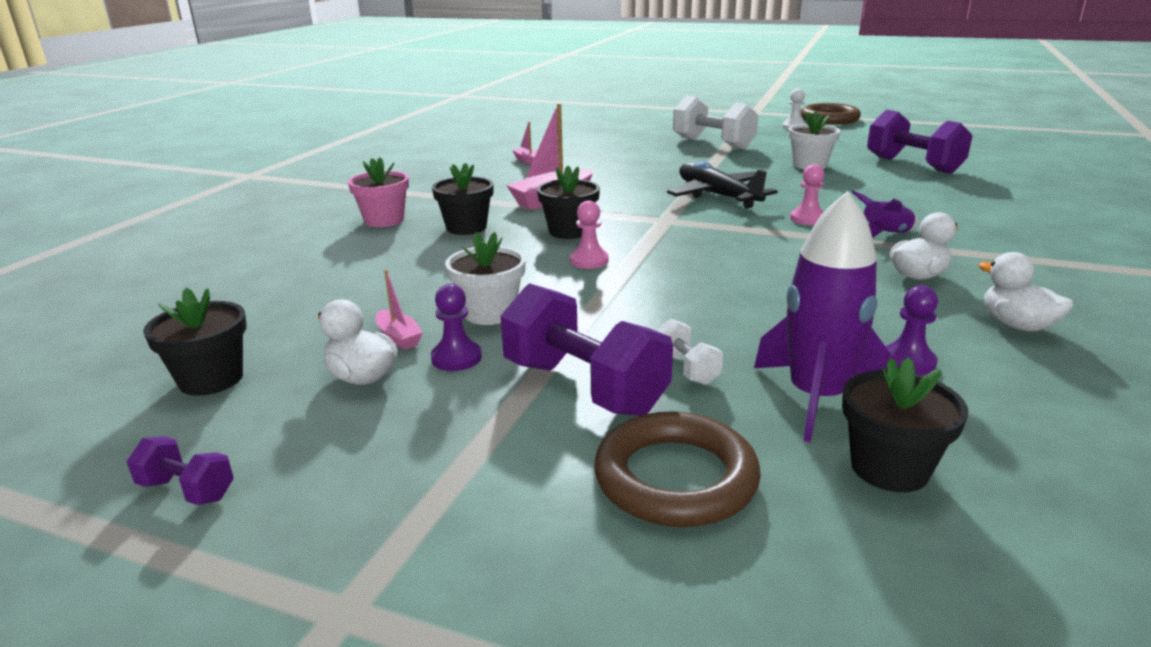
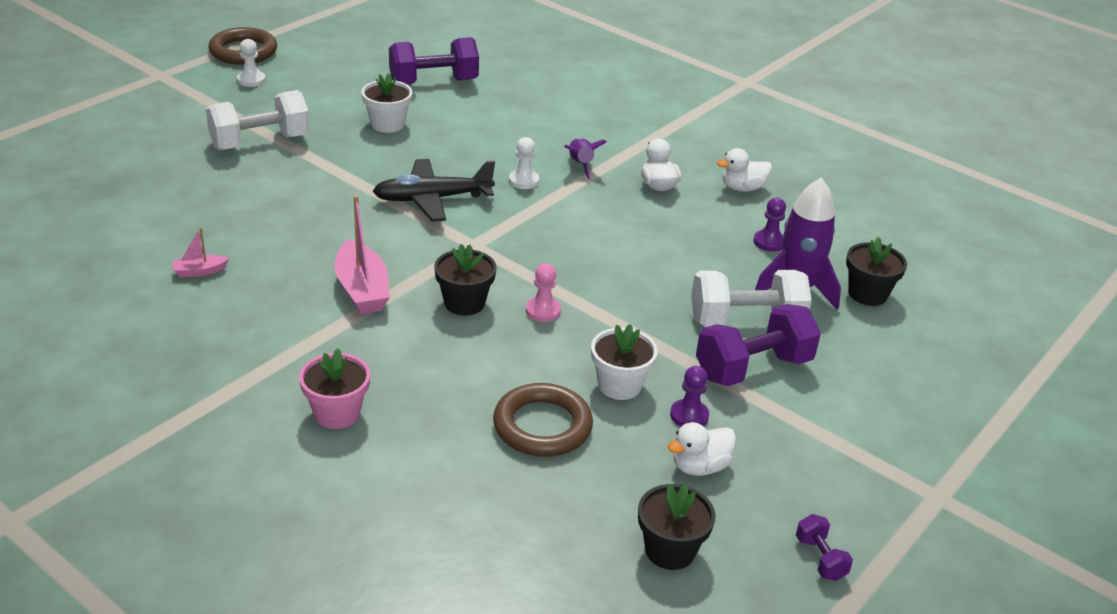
camera: 75 degrees left, 10 degrees up
purple dumbbell [127,437,234,505] -> purple dumbbell turned 60 degrees counterclockwise [796,514,853,581]
pink boat [376,269,423,350] -> none
black flower pot [432,163,494,235] -> none
brown ring [594,411,761,527] -> brown ring moved to [493,383,593,457]
white dumbbell [655,318,723,385] -> white dumbbell [691,270,812,327], size x2.12
pink pawn [790,164,824,225] -> white pawn [509,137,539,189]

